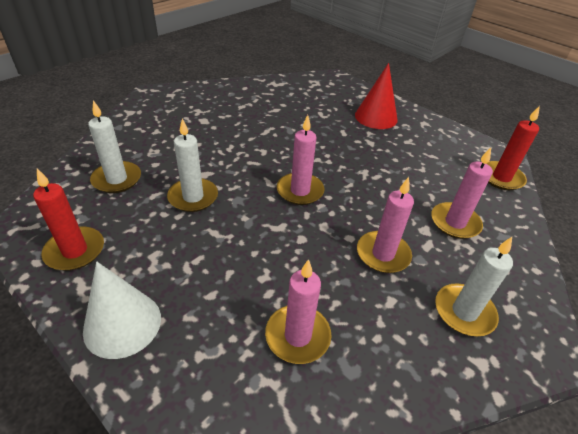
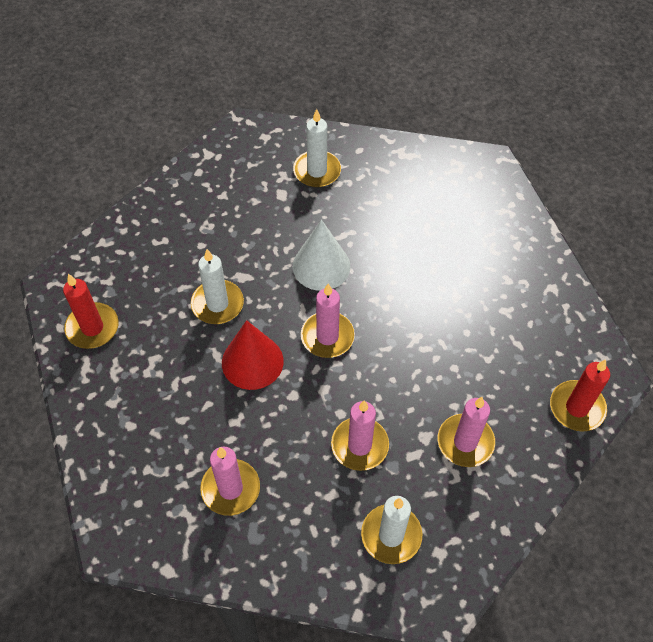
camera: 30 degrees right, 15 degrees up
white cone [83,262,161,359] -> white cone moved to [293,220,350,291]
white candle [88,100,141,193] -> white candle moved to [293,109,341,187]
red cone [355,63,398,129] -> red cone moved to [222,320,284,390]

